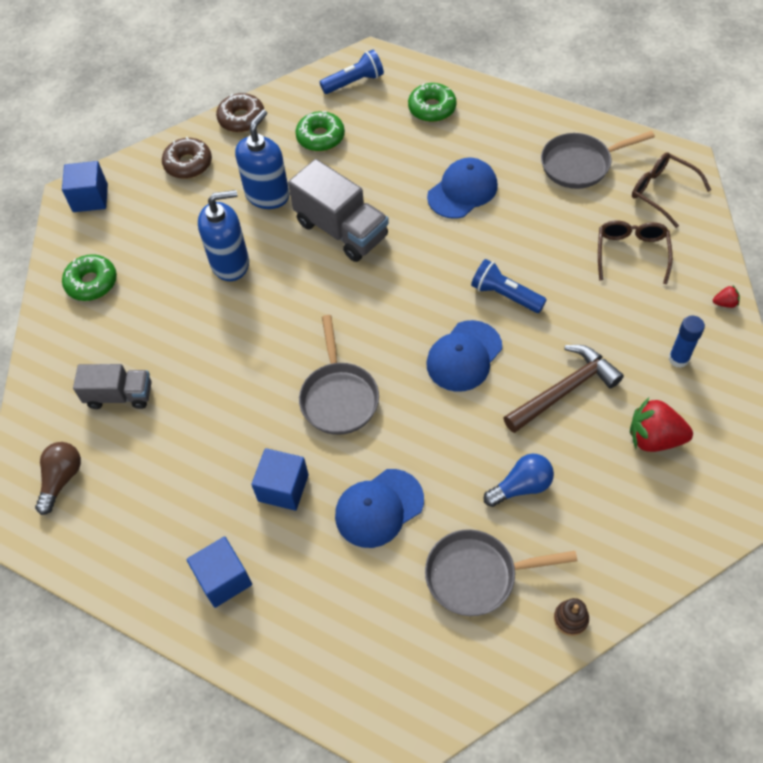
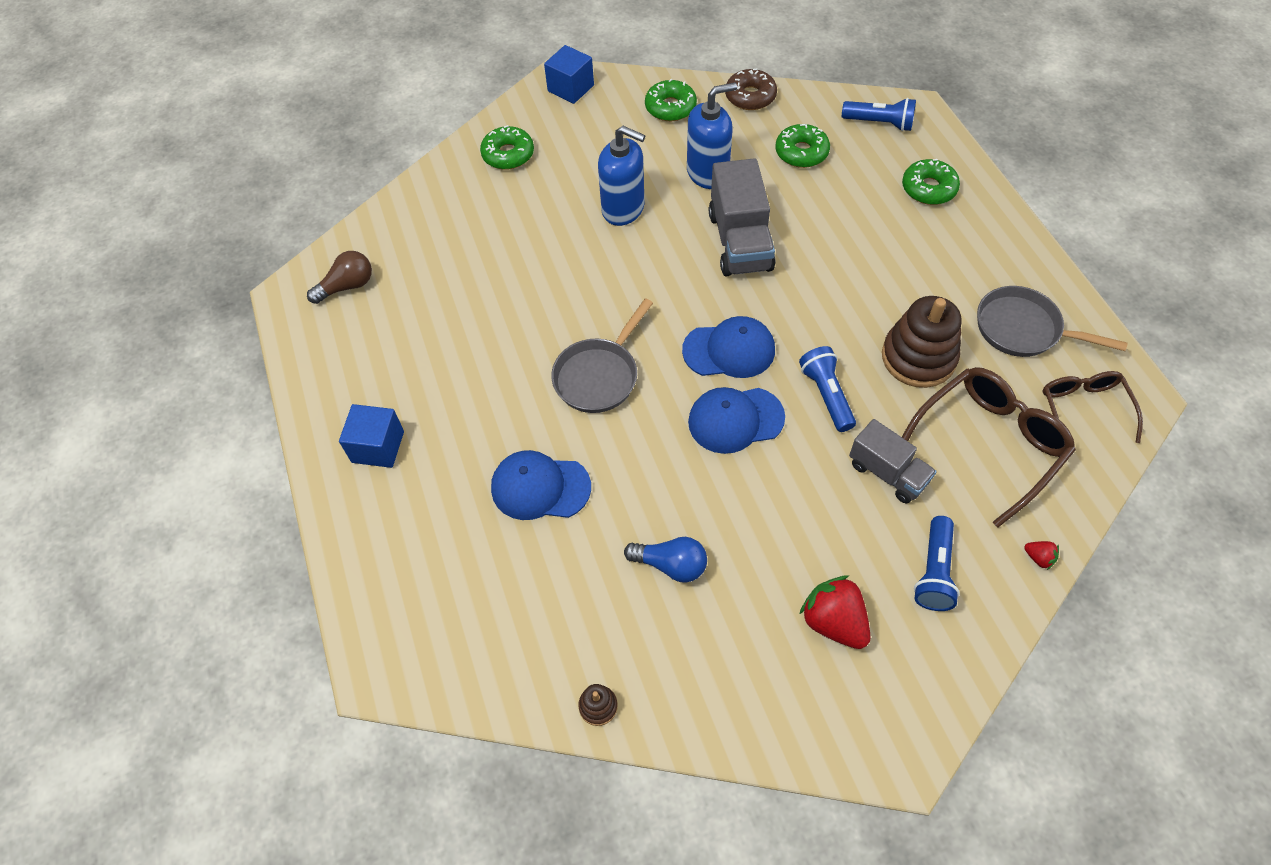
camera: 40 degrees right, 0 degrees up
grey truck [73,364,151,409] -> grey truck moved to [849,419,937,503]
brown donut [162,137,212,179] -> green donut [645,79,697,121]
blue cube [251,448,309,511] -> none
grey pan [425,529,578,616] -> none
blue cap [427,158,498,219] -> blue cap moved to [682,316,775,378]
brown hammer [503,345,624,433] -> none
brown glasses [598,220,673,284] -> brown glasses [902,367,1076,527], size x1.55
blue glue stick [668,316,705,368] -> blue flashlight [914,516,960,611]
none -> brown stacking toy [882,296,962,388]

